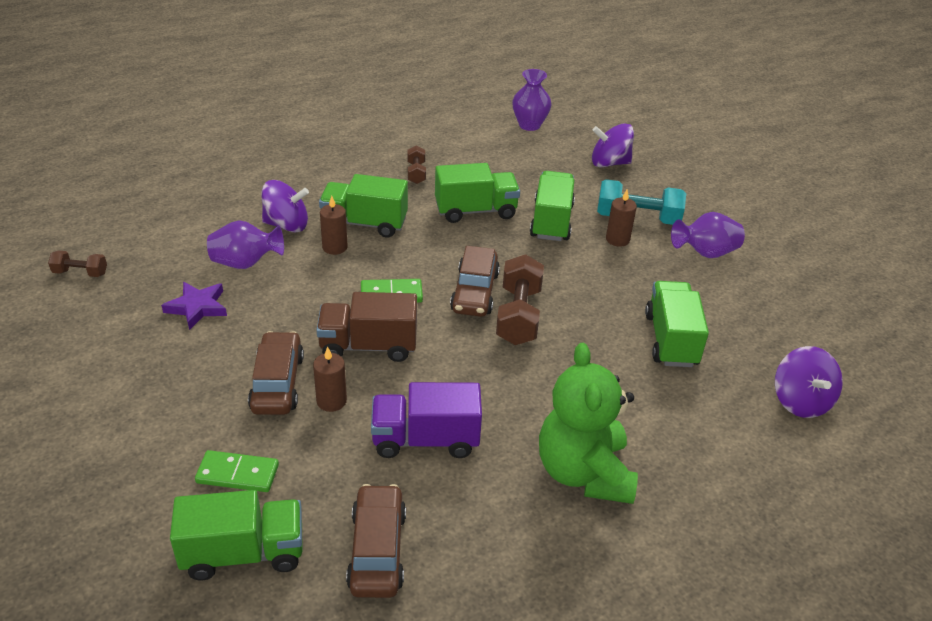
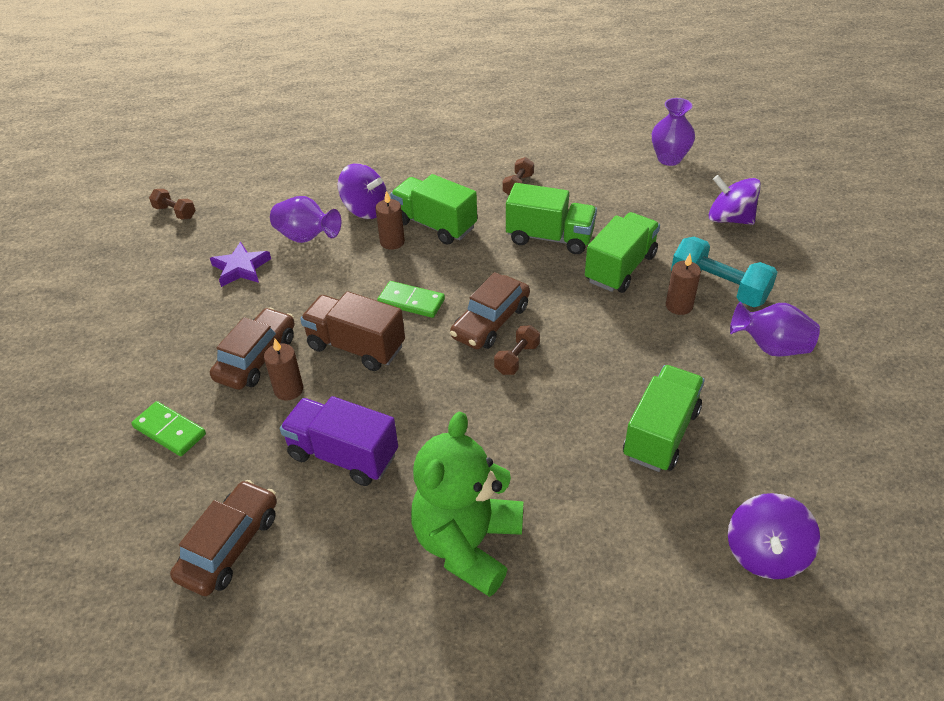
camera: 30 degrees right, 5 degrees up
green truck [170,490,303,580] -> none
brown dumbbell [496,254,544,345] -> brown dumbbell [494,325,540,375], size x0.54

